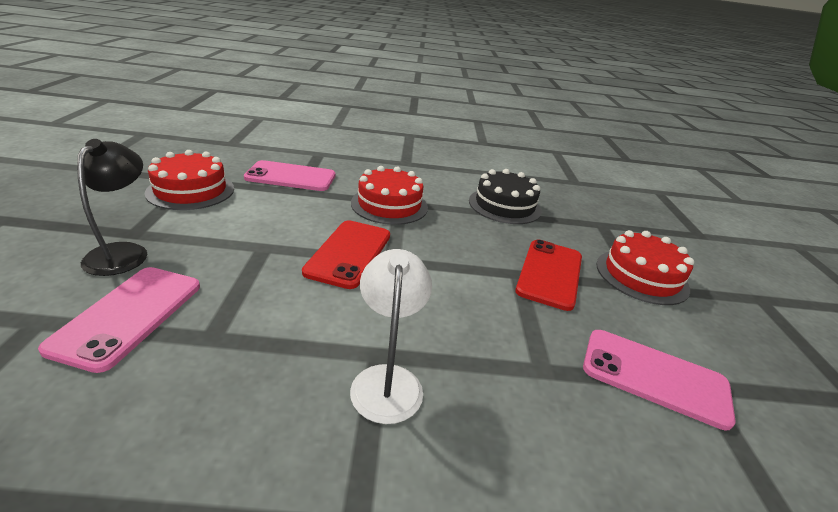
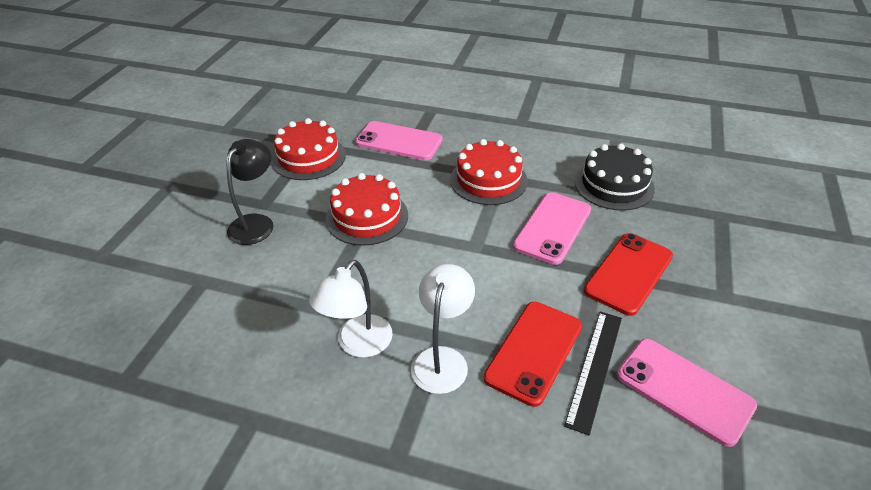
camera: 20 degrees right, 10 degrees up
pink phone [38,267,200,373] -> pink phone moved to [513,192,591,265]
red phone [302,220,390,289] -> red phone moved to [484,302,582,407]
red cake [596,230,694,305] -> red cake moved to [326,173,408,246]
none -> white lamp [309,260,393,358]
none -> black ruler [564,311,622,435]

